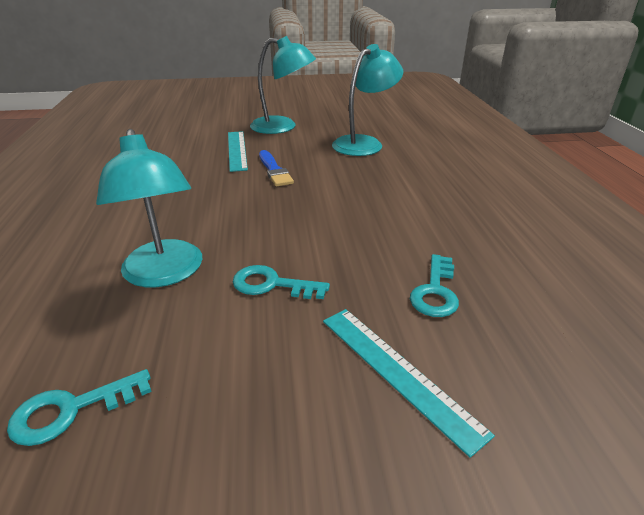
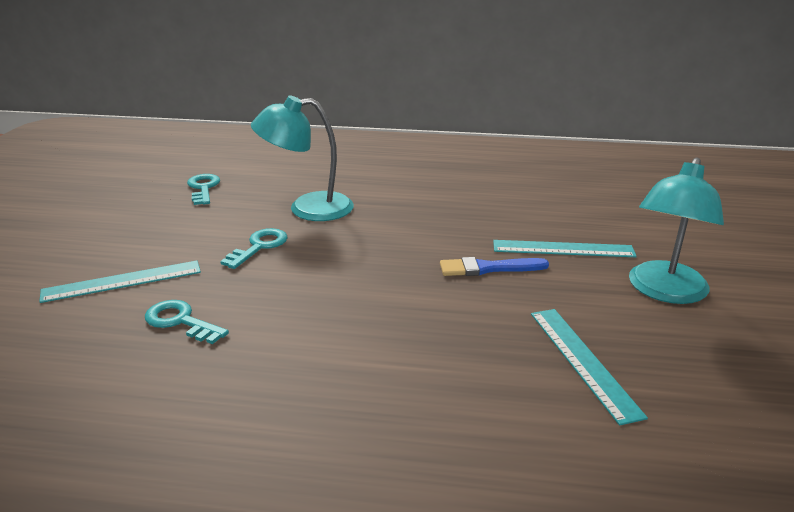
camera: 105 degrees right, 5 degrees down
turquoise lamp [332,44,403,156] -> turquoise ruler [531,309,648,426]

